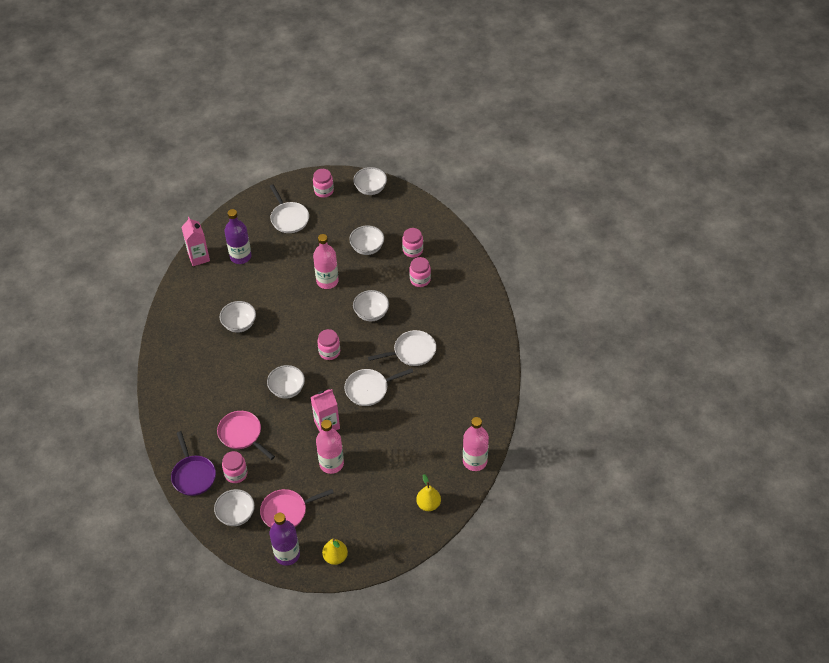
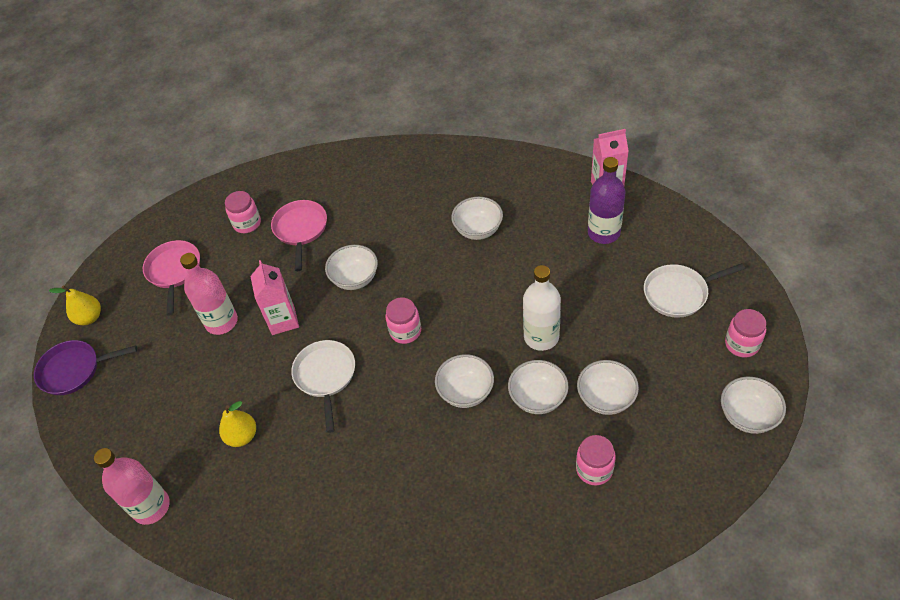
camera: 105 degrees right, 0 degrees up
purple pan [171,431,216,496] -> purple pan moved to [34,340,137,395]
white bowl [214,489,255,526] -> white bowl moved to [508,360,569,414]
pink pan [217,411,275,460] -> pink pan turned 60 degrees counterclockwise [271,200,327,271]
purple bottle [270,513,300,565] -> none
pink bottle [313,234,339,289] -> white bottle [523,265,561,351]
white pan [368,330,436,366] -> none
pink jar [409,257,431,287] -> none
yellow pear [416,474,441,511] -> yellow pear moved to [219,401,256,447]

